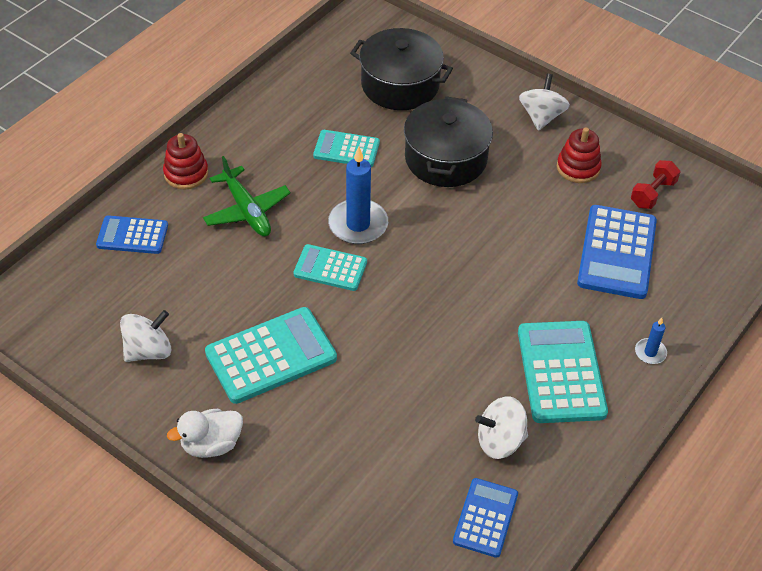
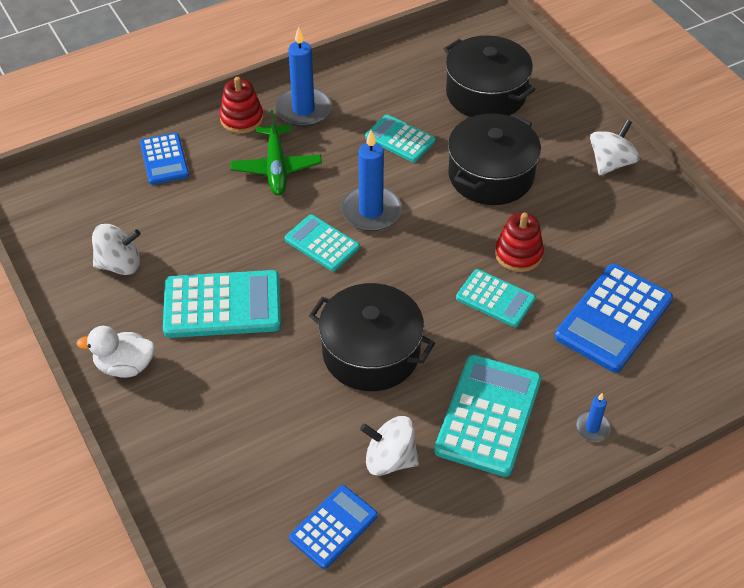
camera: 25 degrees right, 0 degrees up
blue calculator [96,216,168,254] -> blue calculator turned 135 degrees counterclockwise [140,133,189,185]
red stacking toy [557,127,602,183] -> red stacking toy moved to [495,213,544,272]
red dumbbell [631,160,681,209] -> none
none -> blue candle [275,27,332,127]
none -> black pot [309,283,435,391]
none -> turquoise calculator [456,269,536,327]

